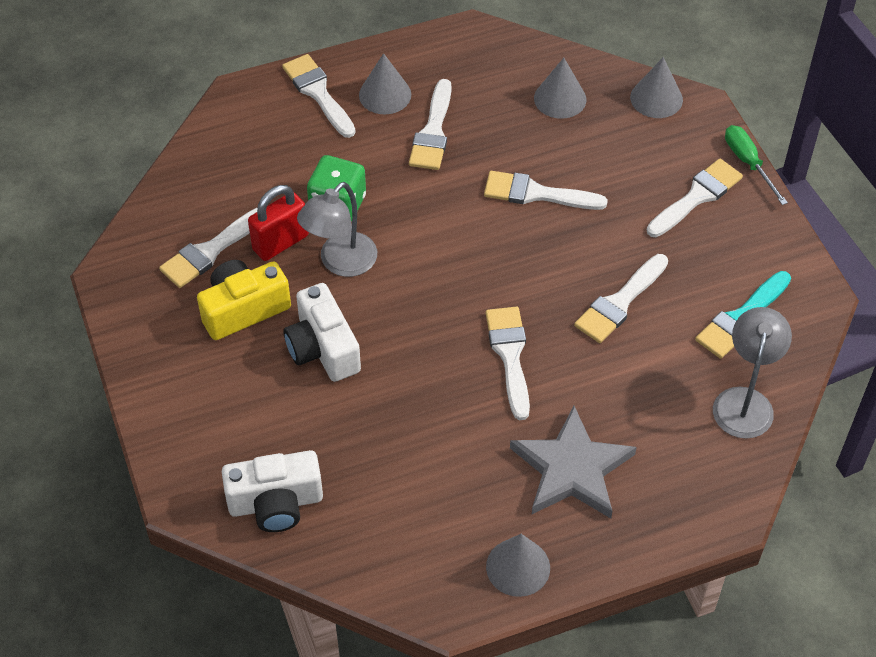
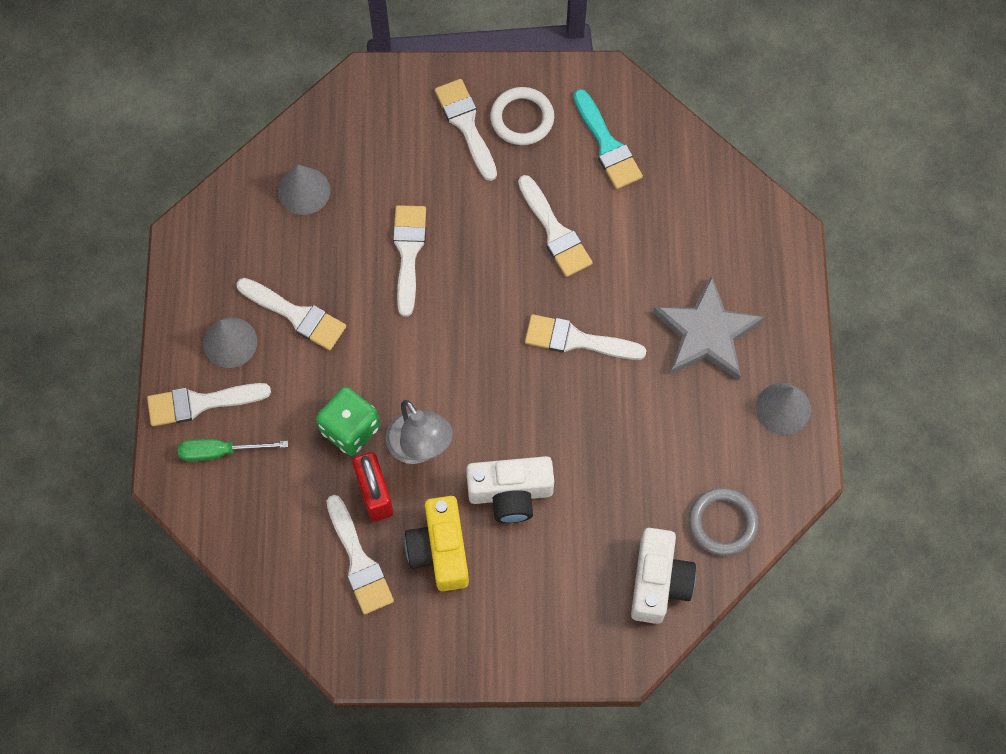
camera: 70 degrees left, 15 degrees up
white brush [484,171,608,210] -> white brush turned 150 degrees clockwise [393,205,426,317]
grey cone [630,57,683,118] -> none
grey lamp [713,307,792,439] -> none
green screwdriver [725,125,788,205] -> green screwdriver moved to [178,439,288,461]
none -> white ring [490,87,554,145]
none -> grey ring [689,488,759,556]

